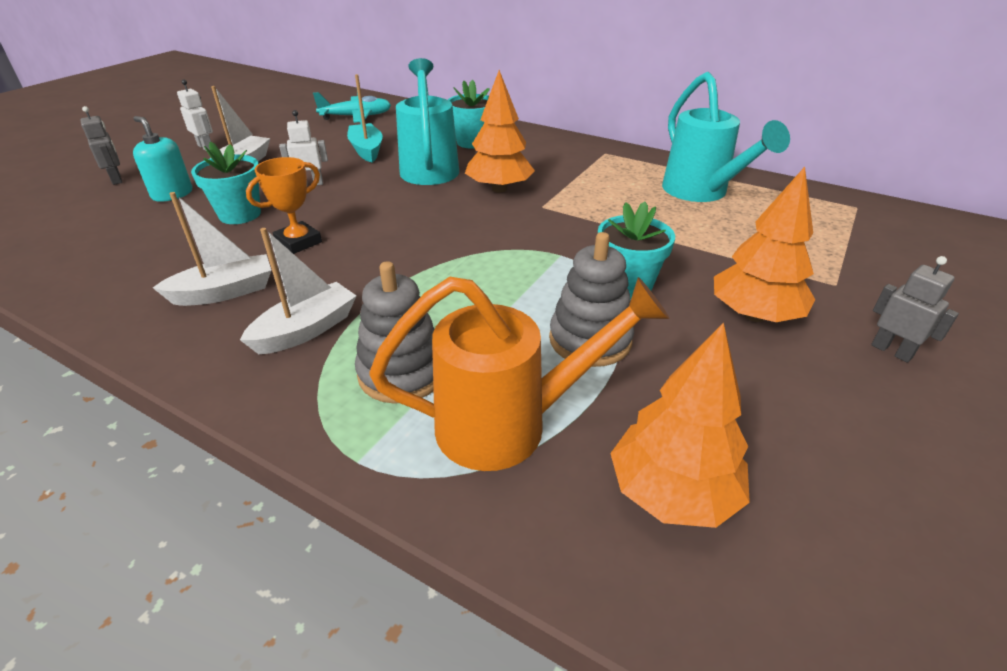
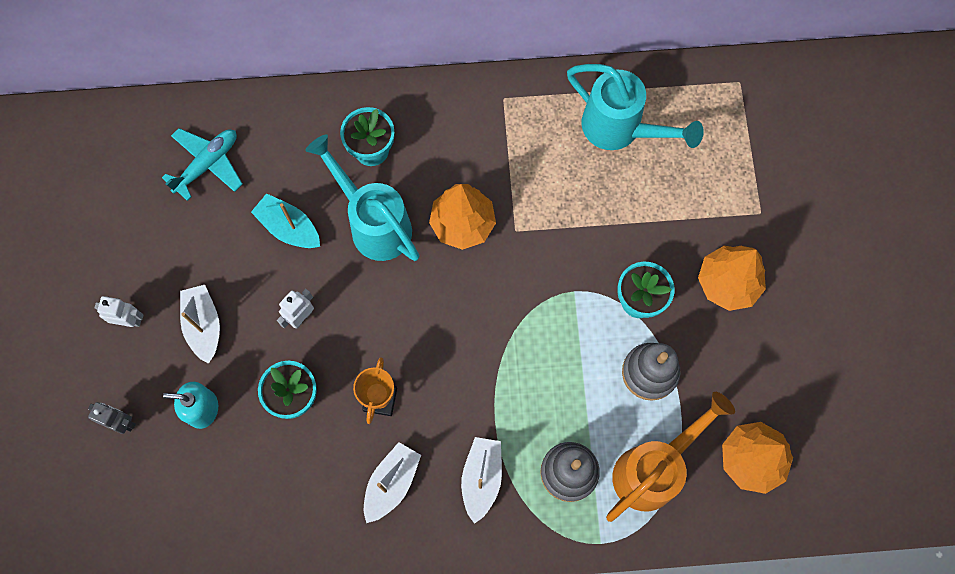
camera: 35 degrees left, 35 degrees up
grey robot [871,256,959,363] -> none

